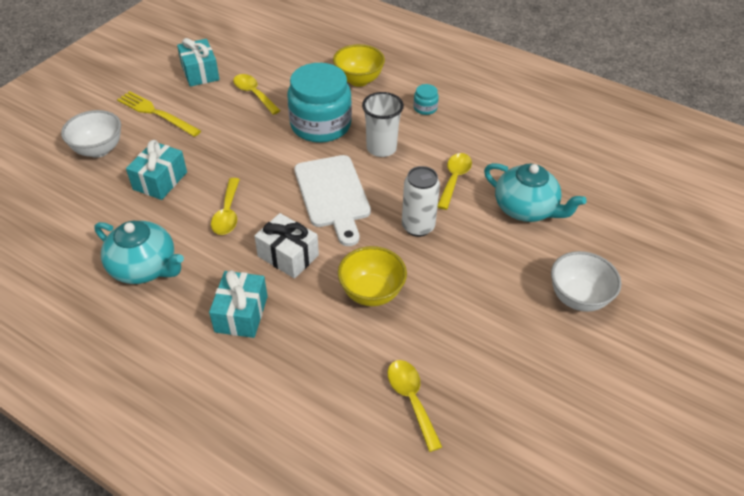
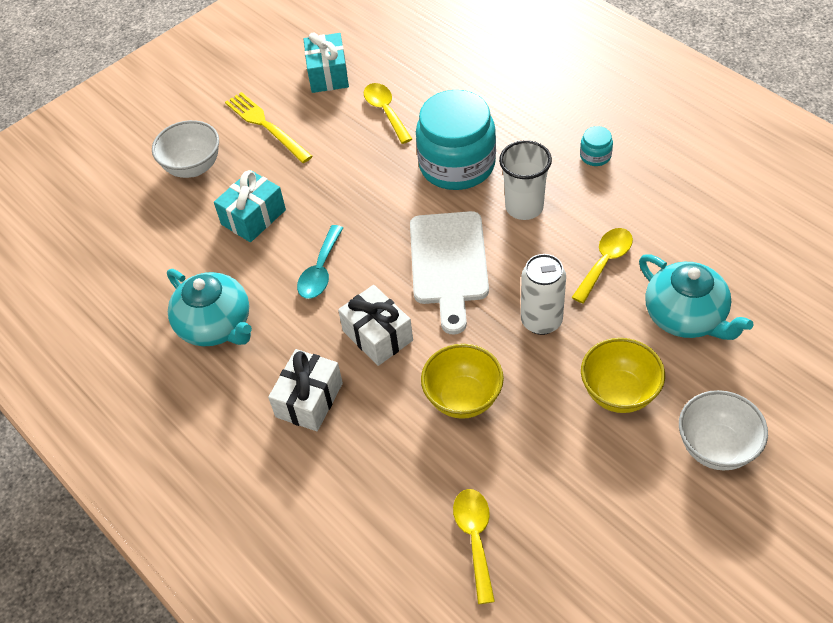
camera: 20 degrees right, 5 degrees up
turquoise gift [209,270,268,338] -> white gift [268,349,343,431]
yellow spoon [211,178,240,235] -> turquoise spoon [297,225,343,299]
yellow bowl [333,44,385,87] -> yellow bowl moved to [581,338,665,413]

